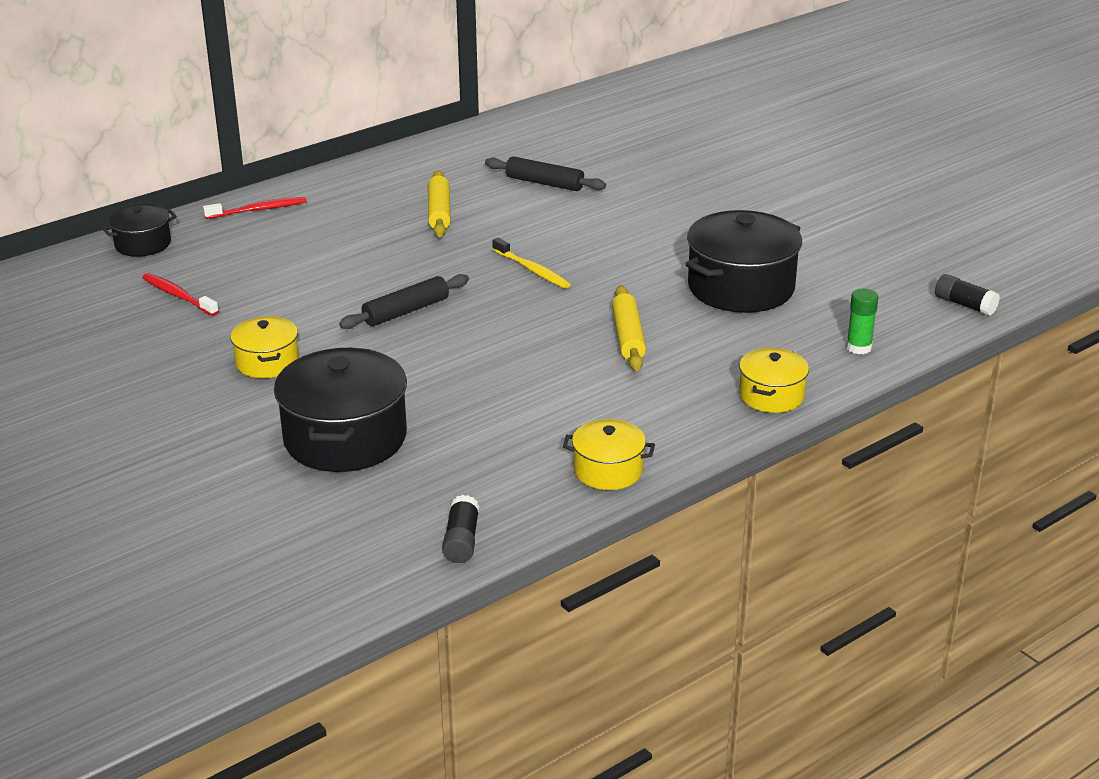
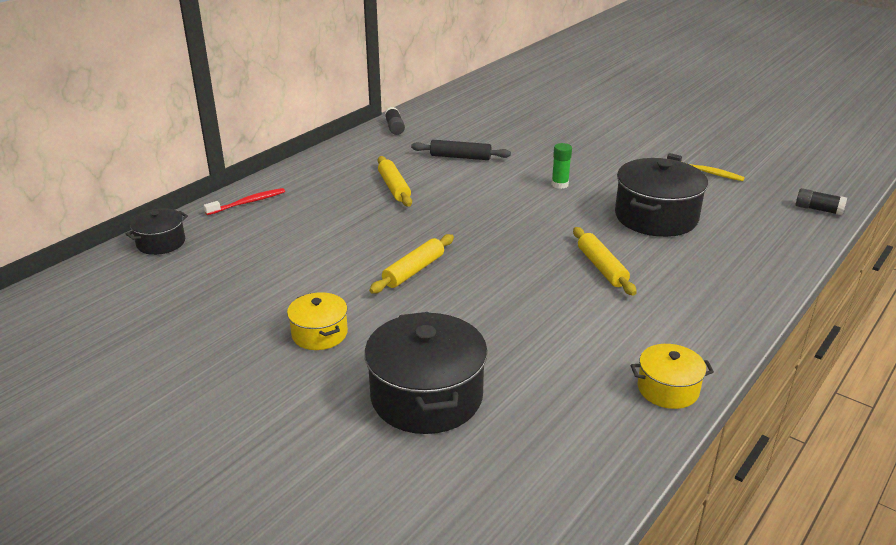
camera: 15 degrees left, 0 degrees up
red toothbrush [142,273,219,316] -> none
black rolling pin [339,274,469,329] -> yellow rolling pin [369,234,454,294]
black glue stick [442,495,479,563] -> black glue stick moved to [385,107,405,135]
yellow toothbrush [492,238,571,289] -> yellow toothbrush moved to [667,153,745,181]
yellow pot [739,348,809,413] -> none
green glue stick [846,289,878,354] -> green glue stick moved to [551,143,572,189]

